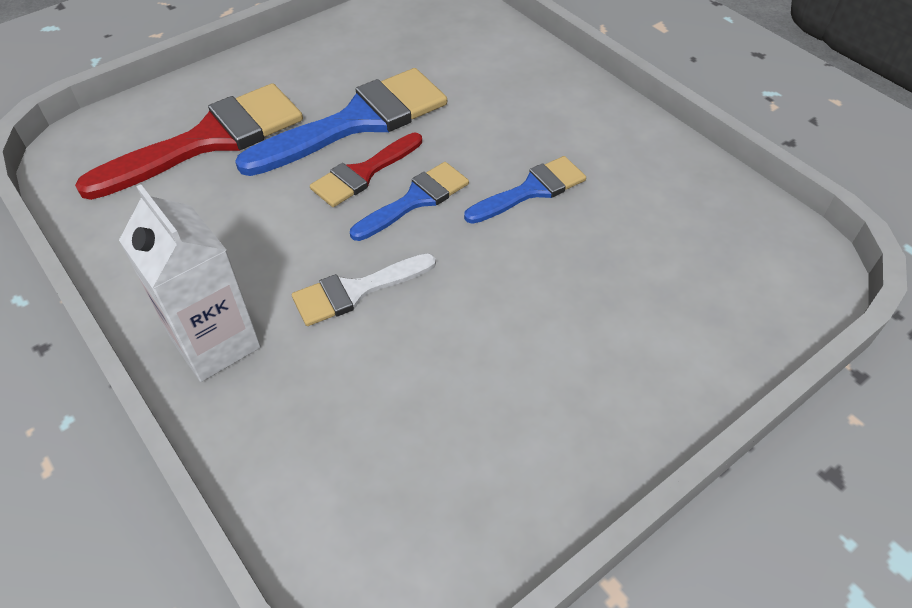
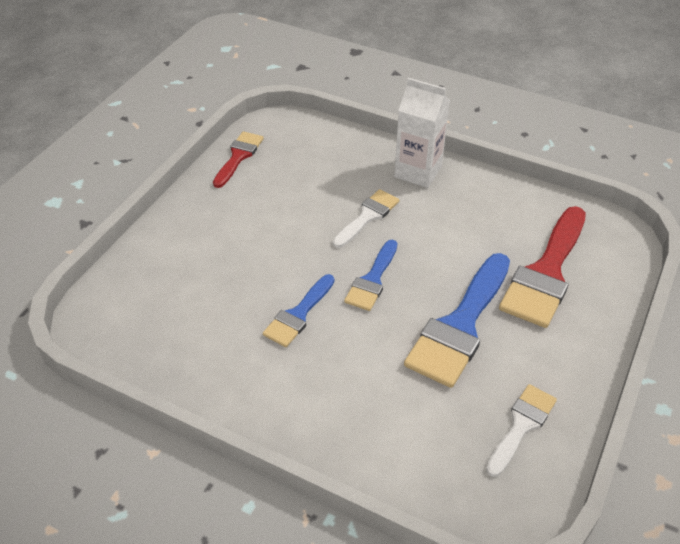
camera: 155 degrees right, 5 degrees down
red brush [310,133,422,207] -> red brush moved to [213,131,264,188]
none -> white brush [486,384,557,477]

